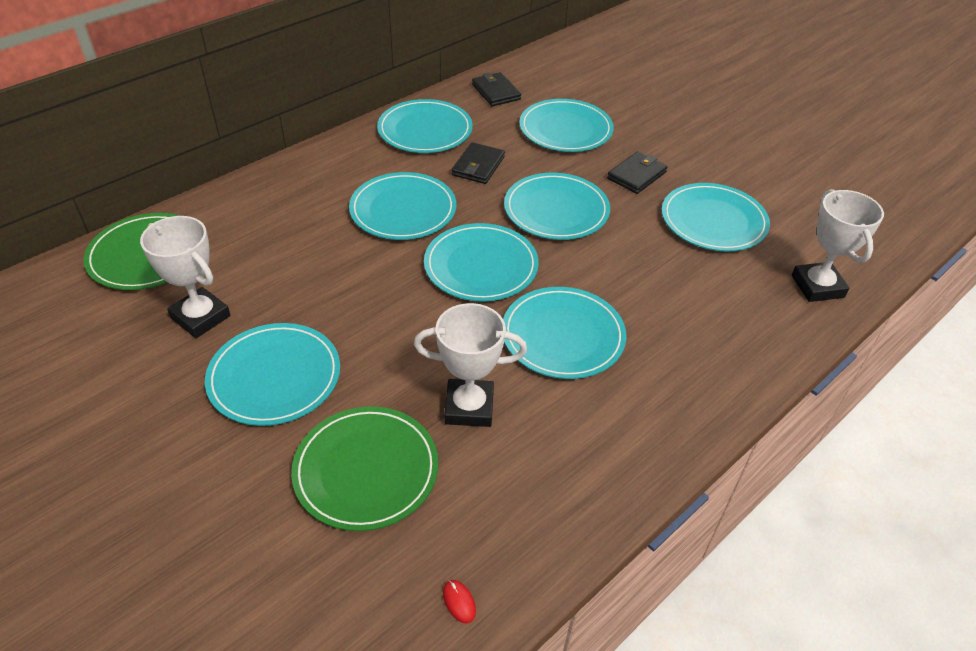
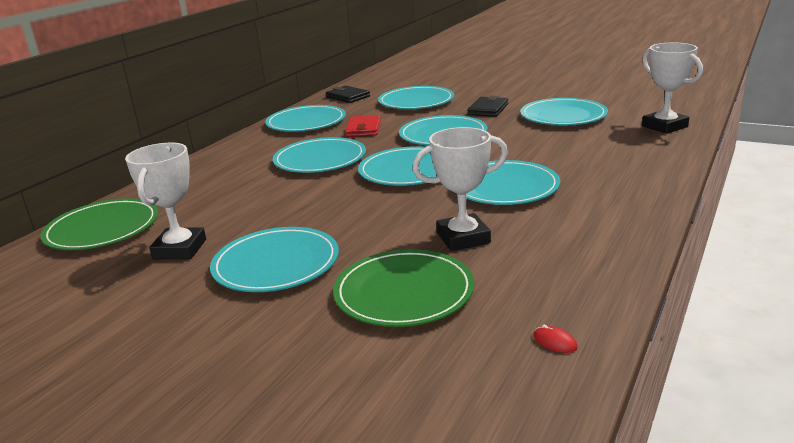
camera: 15 degrees left, 20 degrees down
white trophy [140,216,231,338] -> white trophy turned 75 degrees clockwise [125,143,206,259]
black wallet [452,142,505,184] -> red wallet [345,115,381,137]

